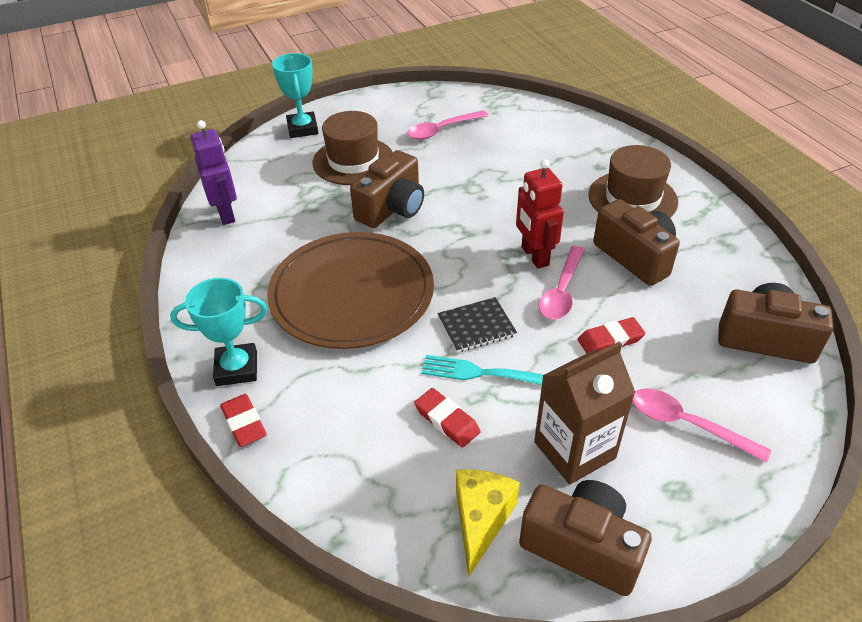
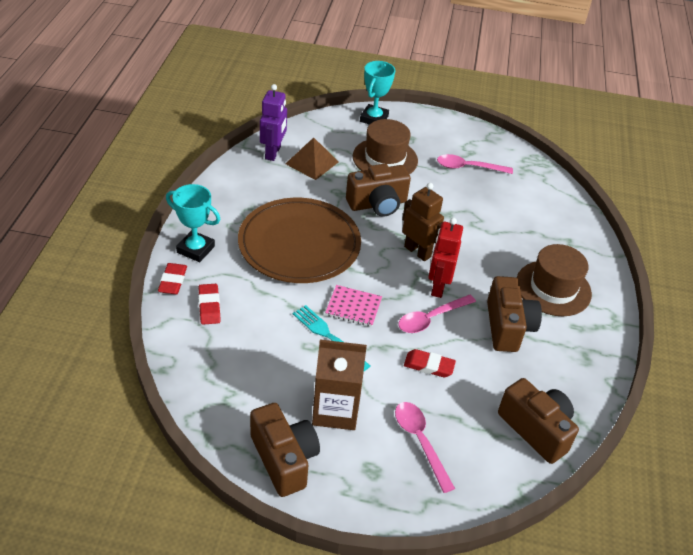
camera: 30 degrees right, 0 degrees up
red eraser [414,388,481,448] -> red eraser moved to [198,284,221,325]
black notebook [438,297,517,352] -> pink notebook [325,285,382,327]
yellow cheese [456,469,520,576] -> none
none -> brown pyramid [285,137,339,180]
none -> brown robot [402,183,444,261]

